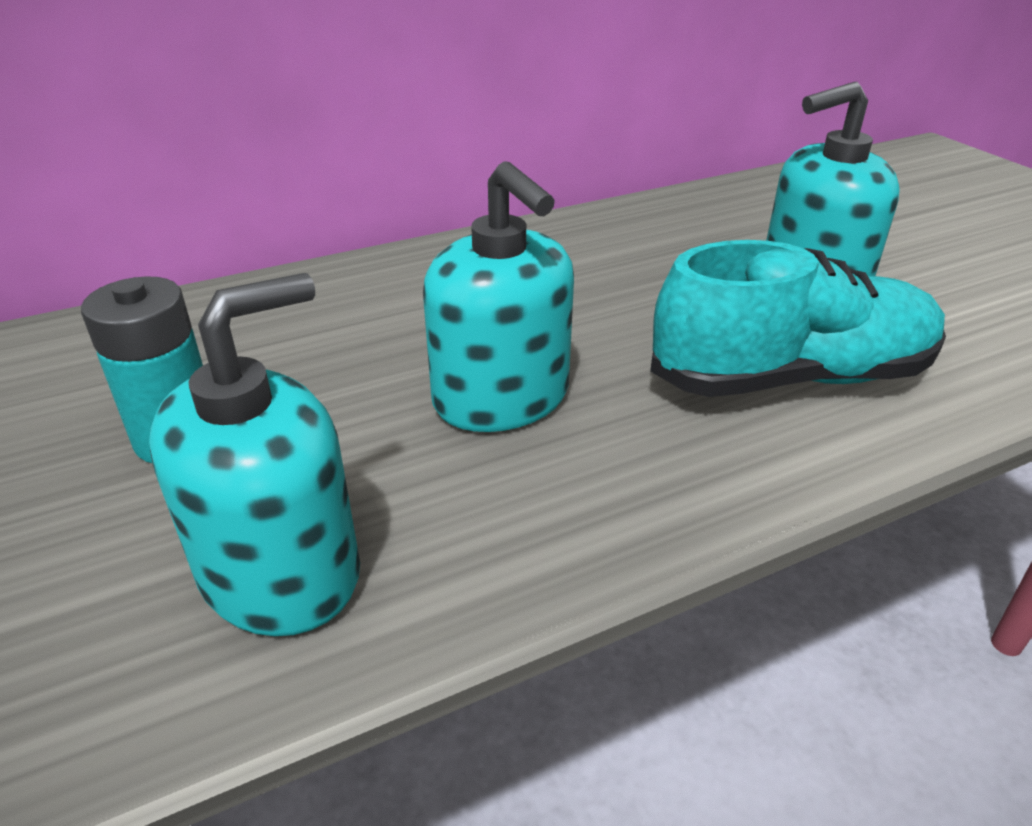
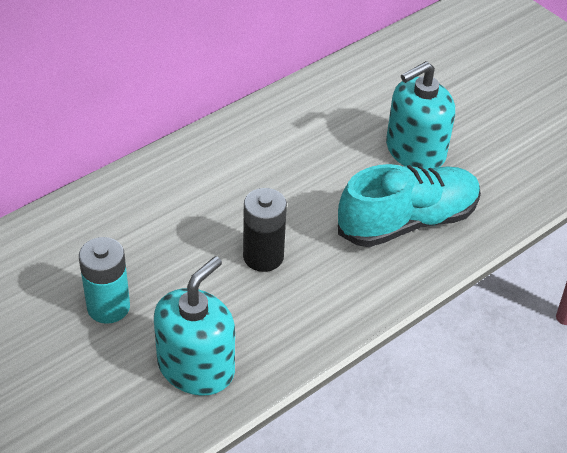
camera: 15 degrees left, 10 degrees up
turquoise soap dispenser [423,161,574,432] -> black battery [243,188,287,272]

